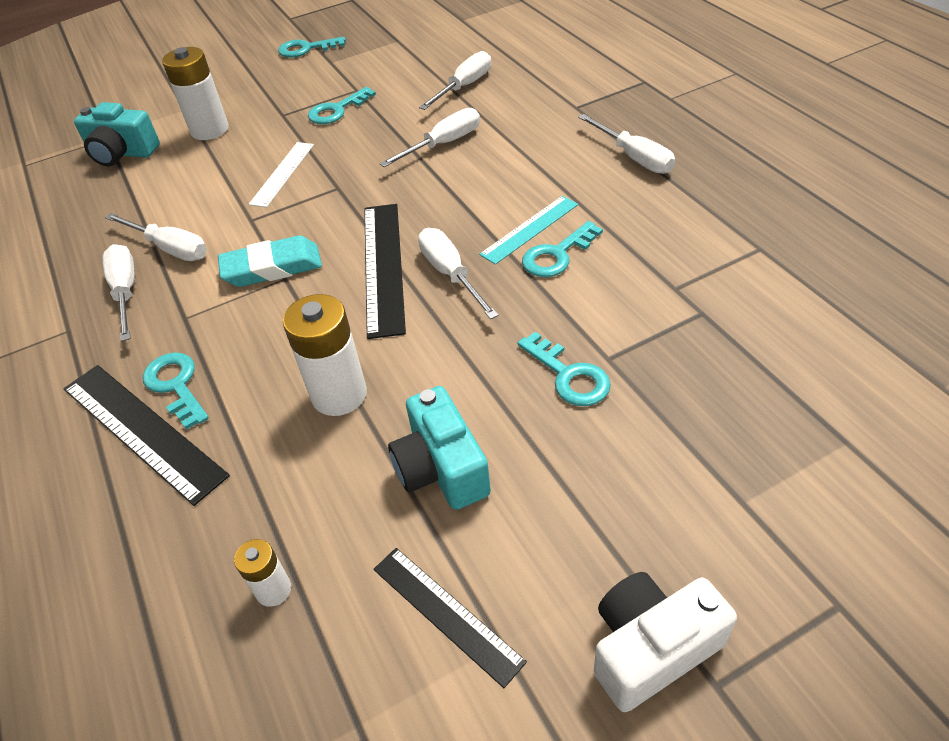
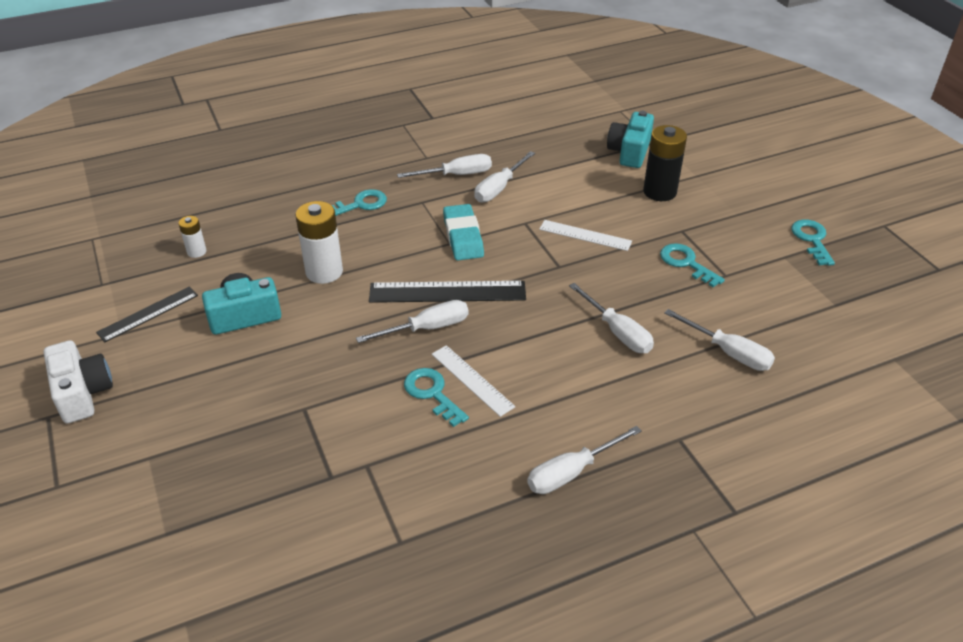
camera: 90 degrees right, 5 degrees down
black ruler [63,365,230,506] -> none
white battery [162,47,229,140] -> black battery [643,125,687,201]
turquoise ruler [479,196,578,265] -> white ruler [432,345,515,417]
turquoise key [518,332,611,406] -> none

